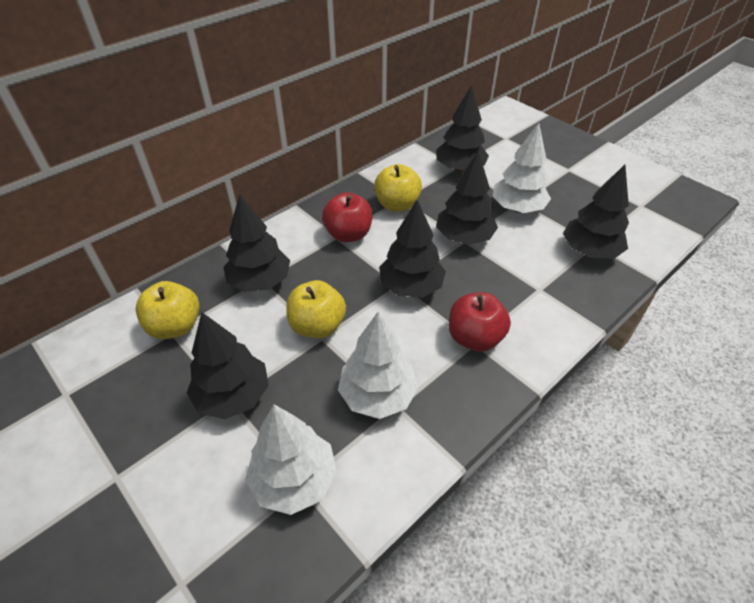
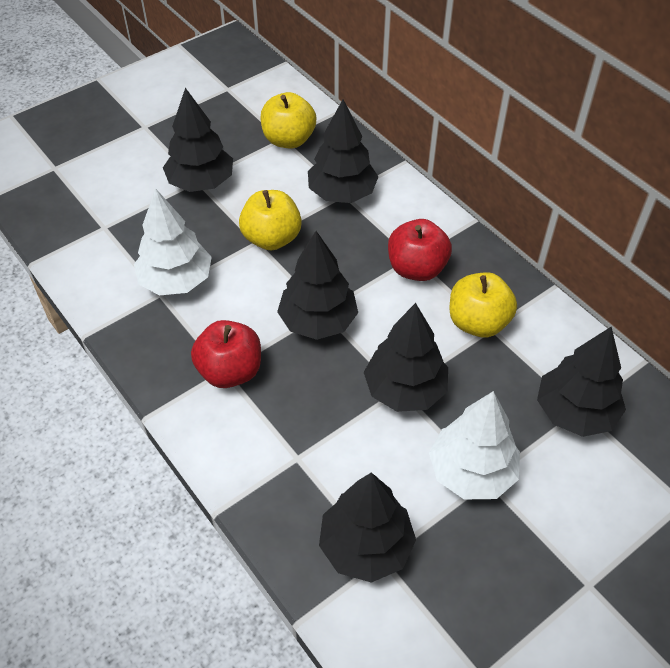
camera: 95 degrees right, 5 degrees up
white tree [245,404,337,515] -> none

